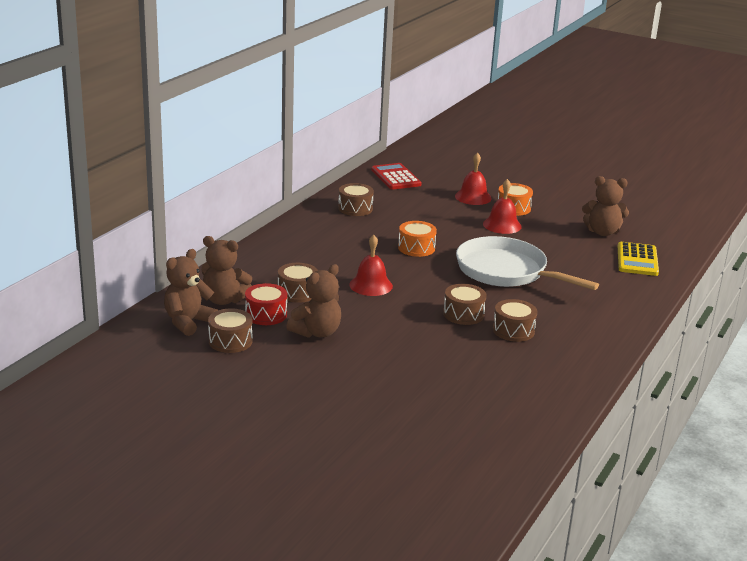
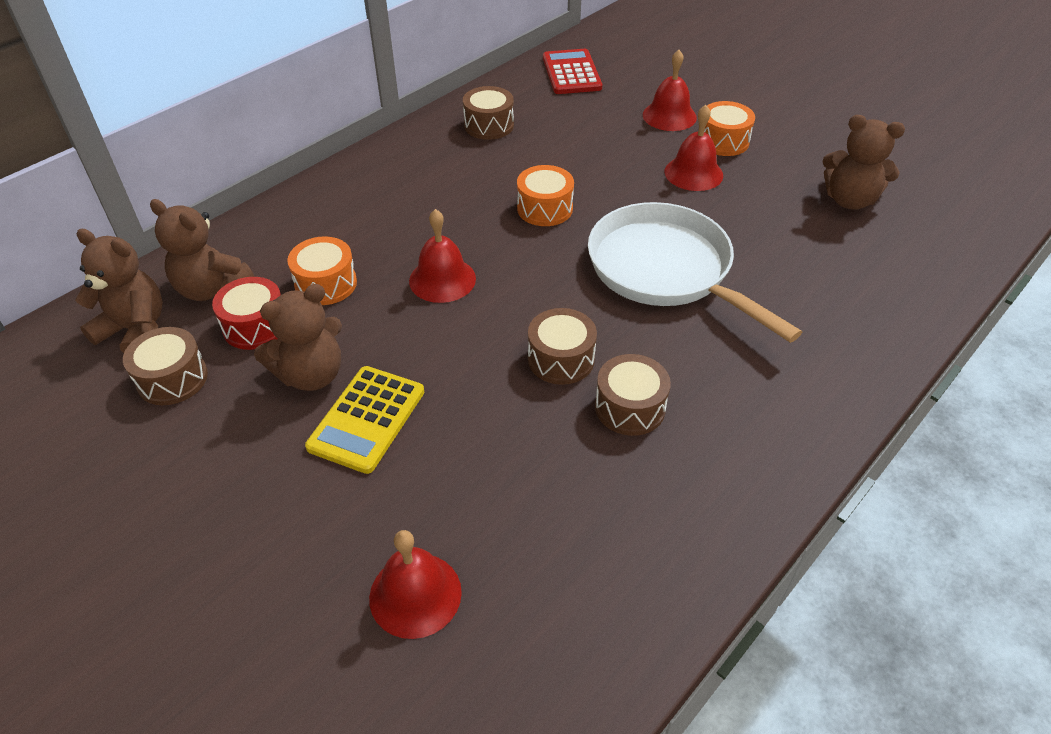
camera: 15 degrees right, 20 degrees up
brown teddy bear [164,249,218,336] -> brown teddy bear turned 60 degrees clockwise [75,229,163,353]
brown drum [278,263,318,303] -> orange drum [287,236,357,305]
yellow calculator [618,242,659,276] -> yellow calculator moved to [305,366,424,474]
none -> red bell [369,530,462,639]

